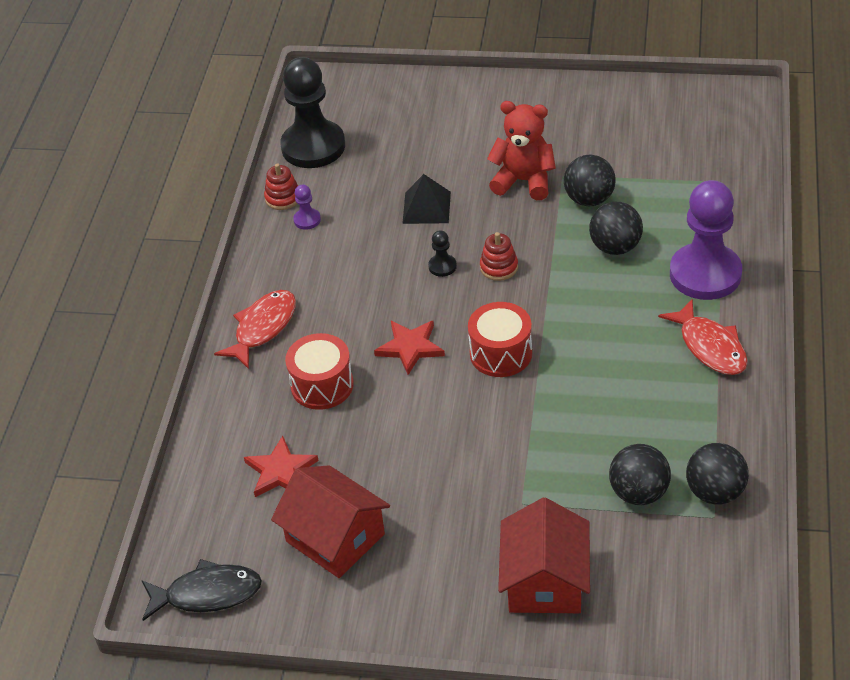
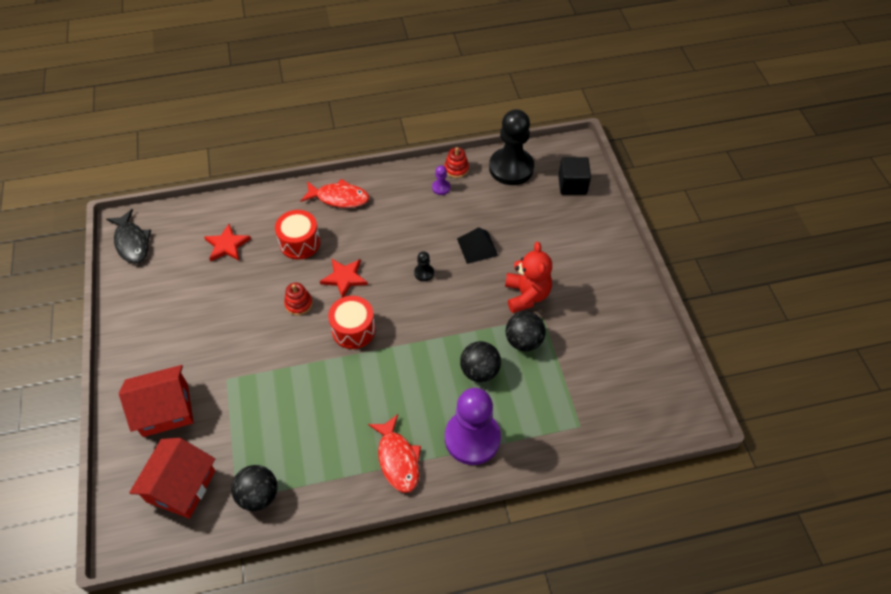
camera: 65 degrees right, 10 degrees up
red house [271,465,390,578] -> red house moved to [129,438,216,519]
red stacking toy [480,232,518,281] -> red stacking toy moved to [284,283,313,316]
black ball [609,444,671,505] -> none
red fish [658,299,748,375] -> red fish turned 60 degrees counterclockwise [368,414,421,493]
none -> black cube [558,157,591,195]

